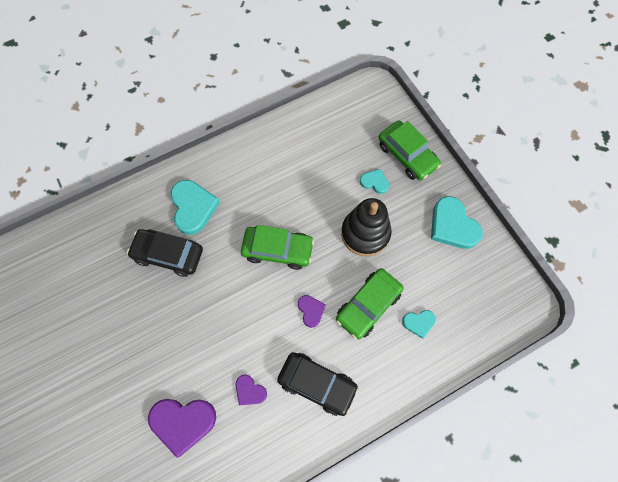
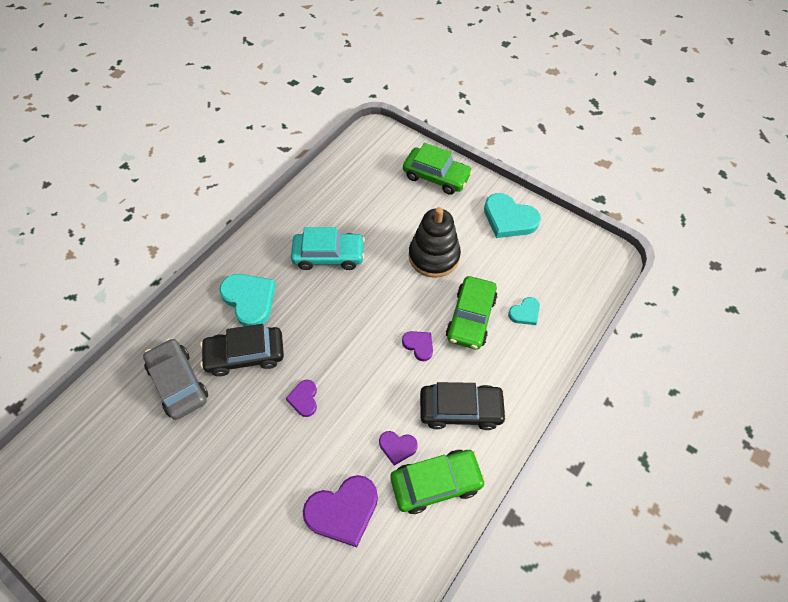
camera: 25 degrees left, 10 degrees down
green car [241,225,314,270] -> green car moved to [390,450,486,514]
turquoise heart [360,169,389,194] -> none
none -> grey car [143,338,208,420]
none -> purple heart [285,380,317,417]
none -> turquoise car [291,227,365,270]

